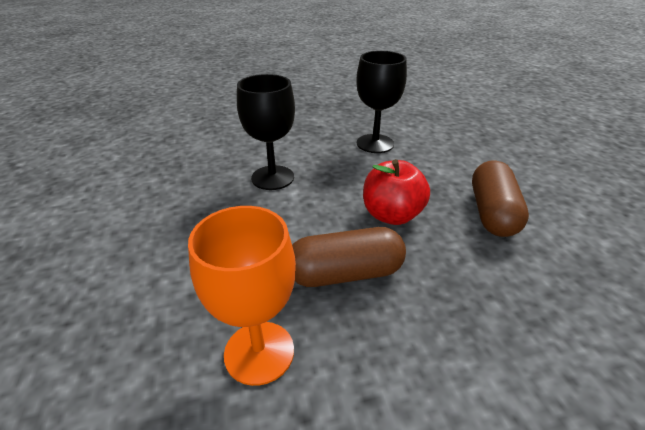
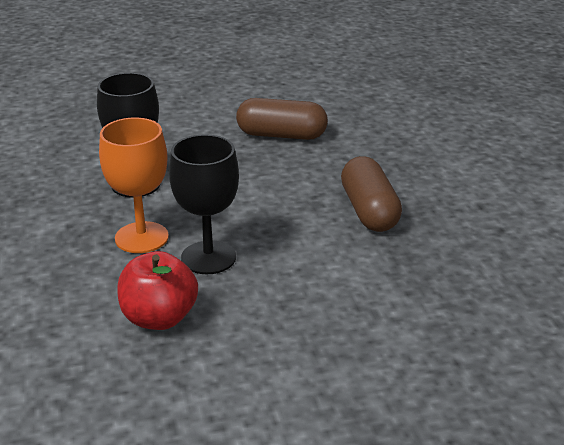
camera: 90 degrees left, 5 degrees down
orange goblet [188,206,296,386] -> orange goblet moved to [99,118,169,253]
red apple [363,159,430,225] -> red apple moved to [117,251,198,330]

